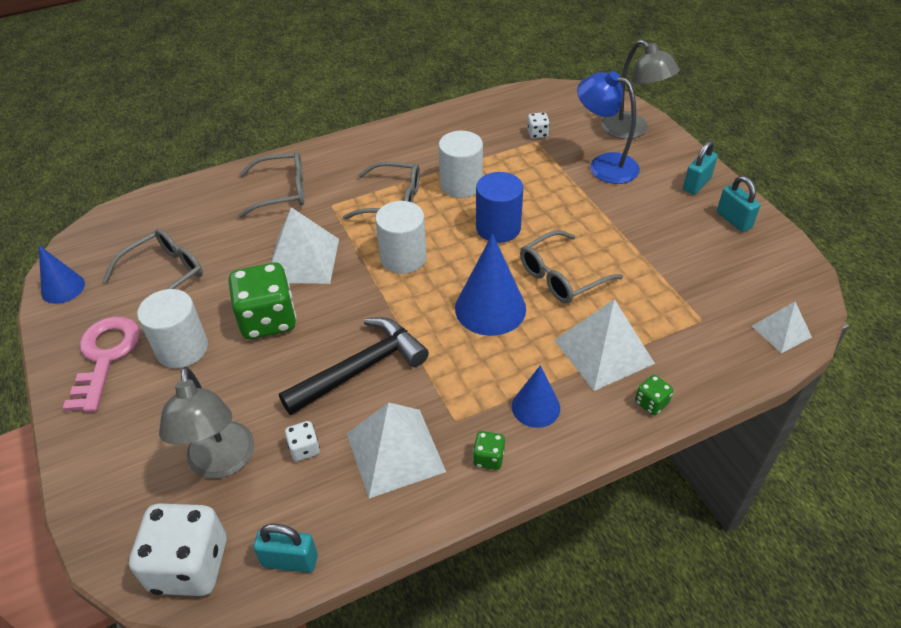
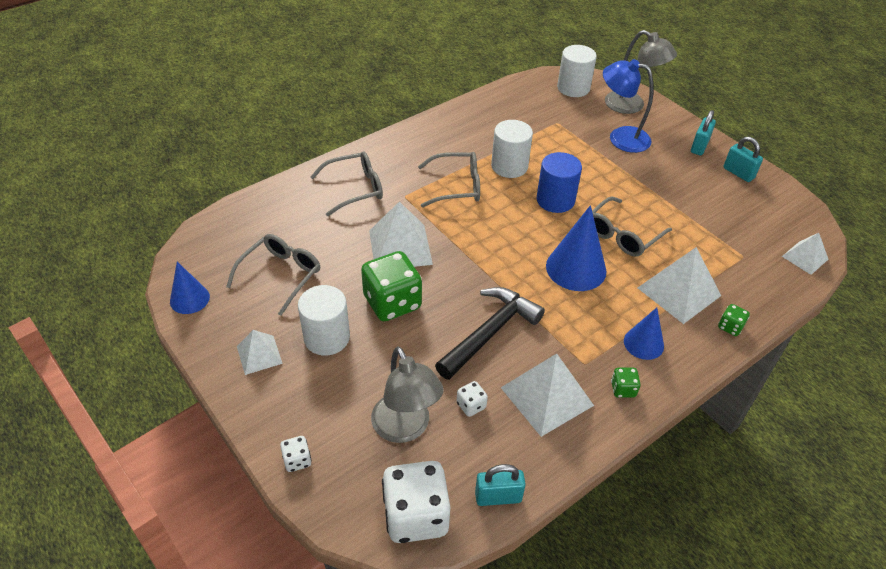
camera: 15 degrees left, 0 degrees up
pink key [63,316,140,412] -> white pyramid [237,330,283,375]
white cylinder [375,201,427,274] -> white cylinder moved to [557,45,597,97]
white dice [527,112,550,139] -> white dice moved to [280,436,312,472]

